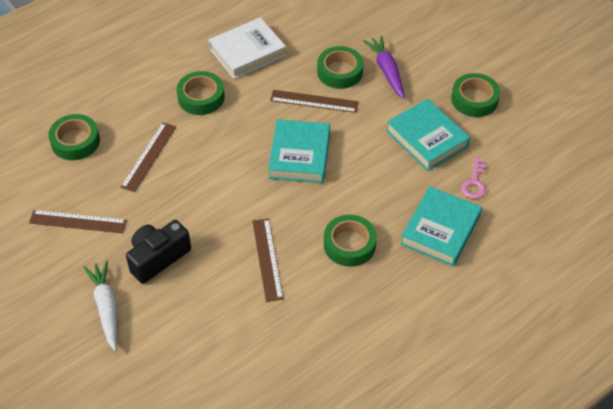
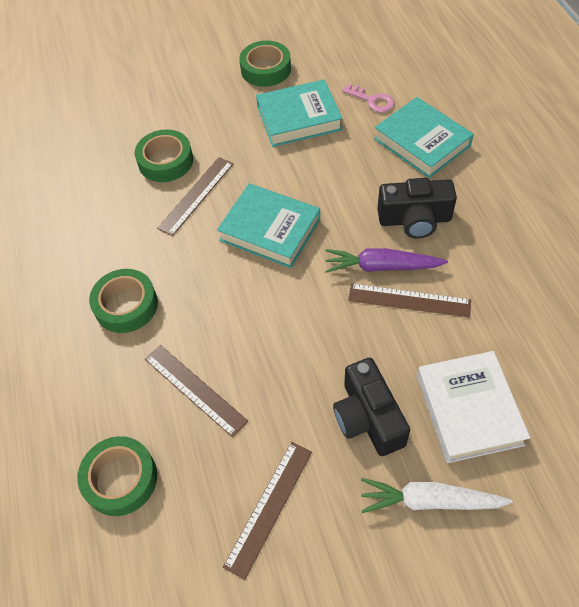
camera: 65 degrees left, 5 degrees up
white book [209,17,286,79] -> white book moved to [417,351,530,463]
green tape [324,215,377,267] -> black camera [377,178,457,238]
purple carrot [363,36,405,99] -> purple carrot moved to [325,248,448,273]

